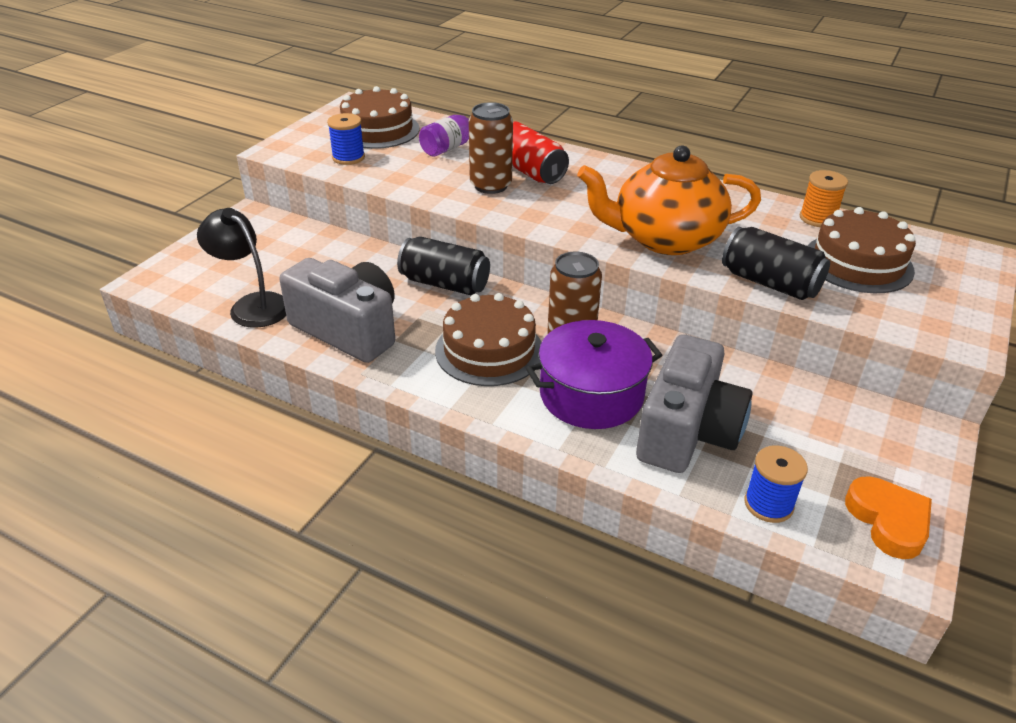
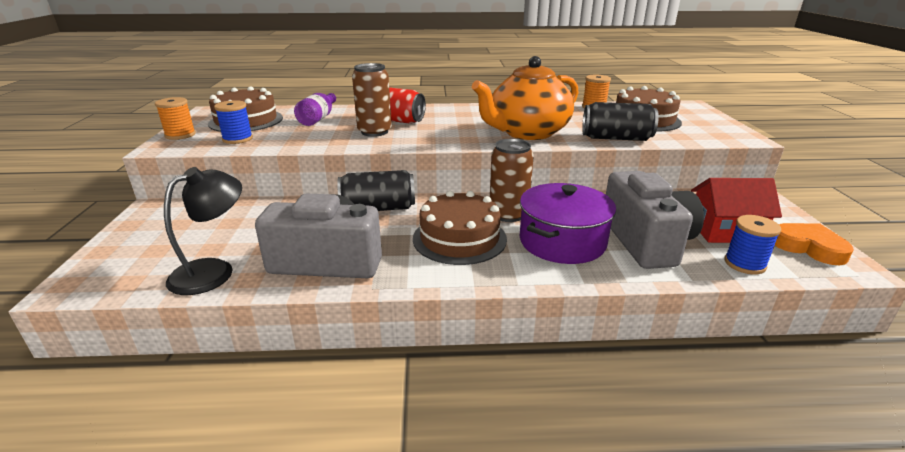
camera: 30 degrees left, 10 degrees down
black lamp [197,208,286,328] -> black lamp turned 120 degrees clockwise [164,167,242,295]
none -> orange spool [155,97,196,140]
none -> red house [691,178,782,243]

